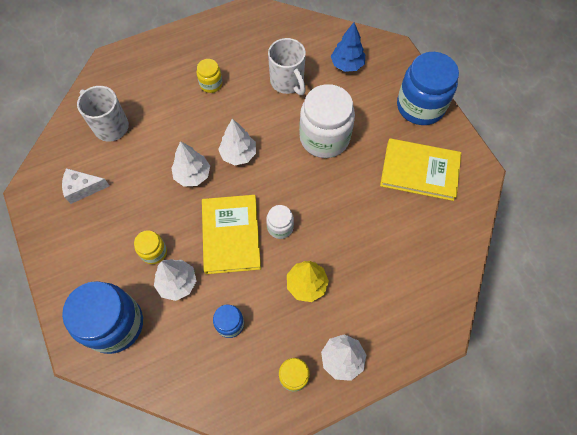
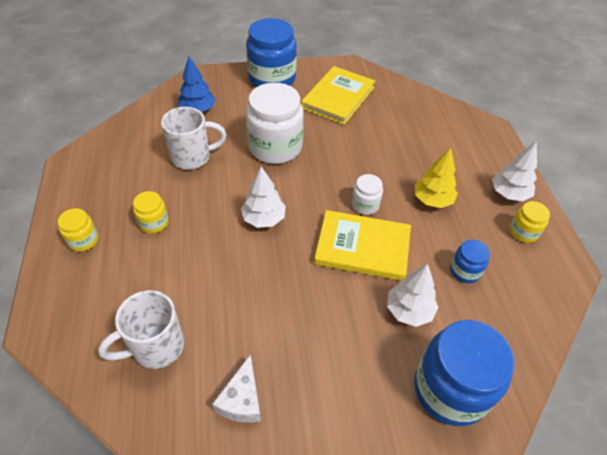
camera: 75 degrees left, 15 degrees down
yellow jar [134,230,167,264] -> yellow jar moved to [58,208,99,252]
white tree [171,141,210,187] -> none

